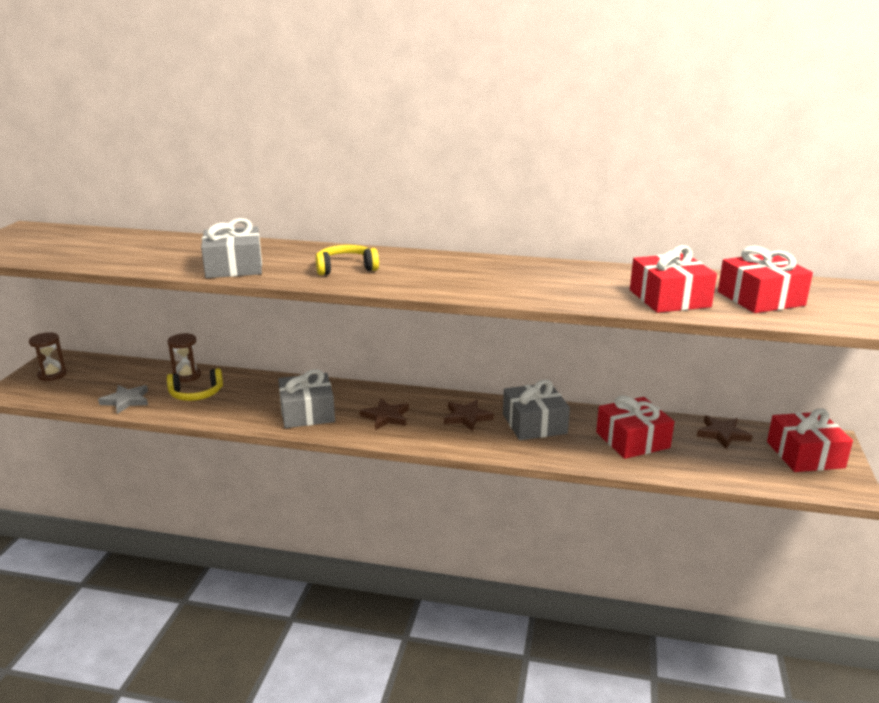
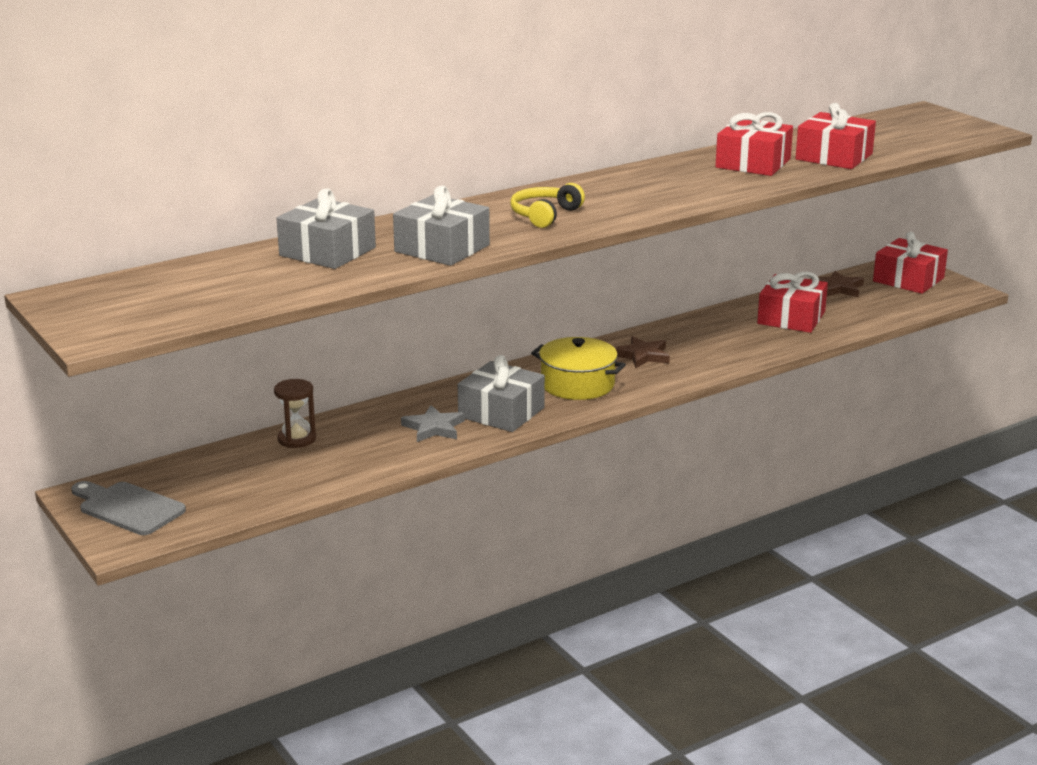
camera: 45 degrees left, 0 degrees up
brown hourglass [29,332,67,381] -> grey cutting board [71,481,186,535]
grey star [98,385,148,414] -> grey star moved to [401,405,465,442]
yellow headphones [167,368,223,401] -> none
brown star [360,399,409,430] -> yellow pot [531,337,626,400]
grey gift [503,380,570,440] -> grey gift moved to [277,188,376,269]
red gift [718,246,813,313] -> red gift moved to [715,112,793,176]

